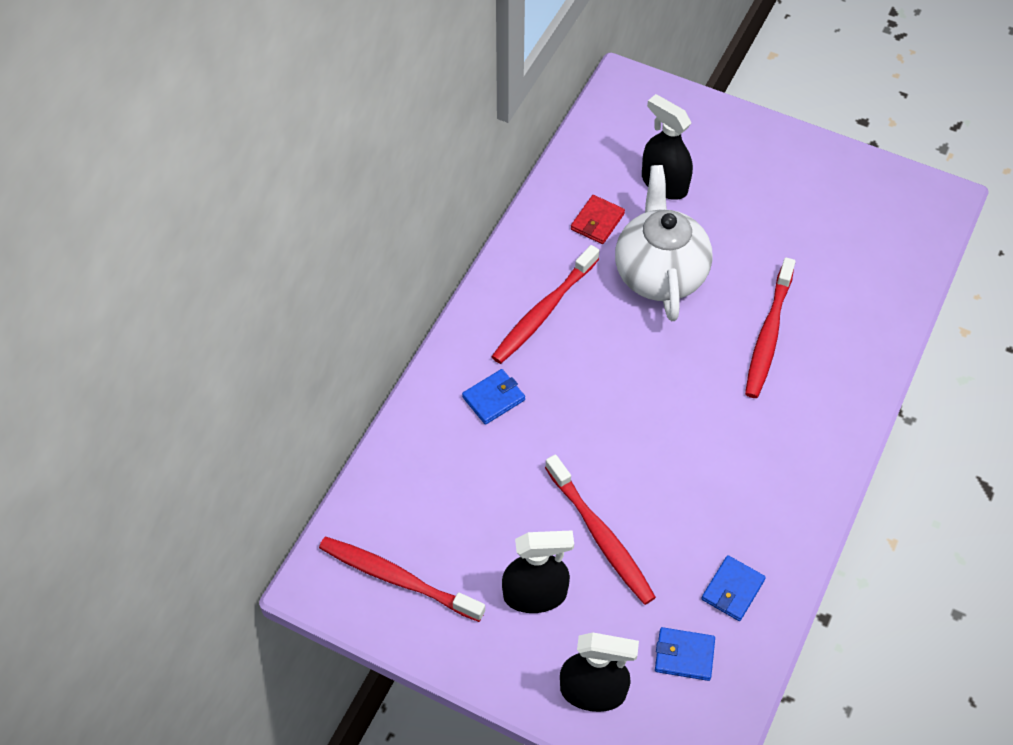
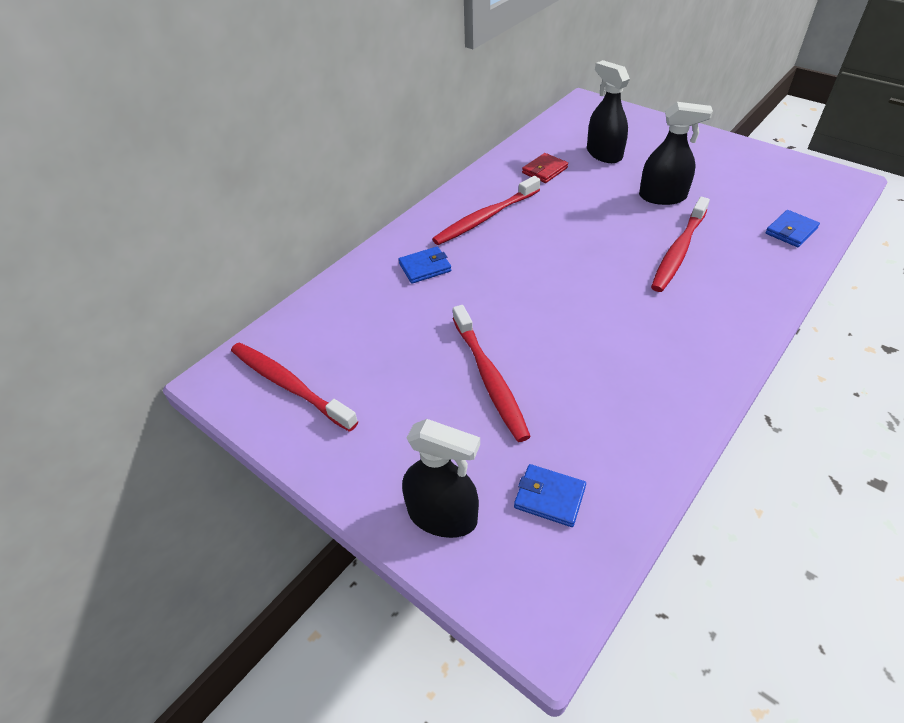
camera: 15 degrees right, 10 degrees down
black spray bottle [502,530,574,613] -> black spray bottle moved to [639,102,713,205]
white teapot [615,165,713,321] -> none
blue wallet [701,555,766,621] -> blue wallet moved to [765,210,820,247]

